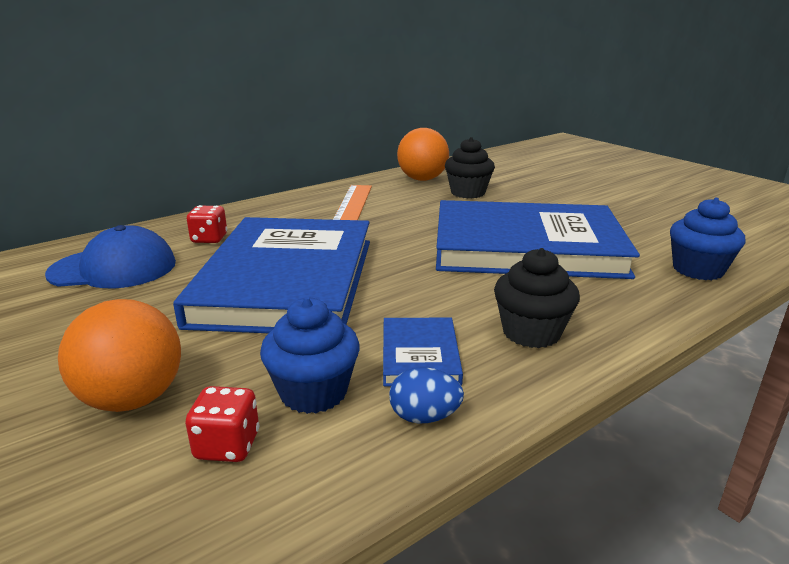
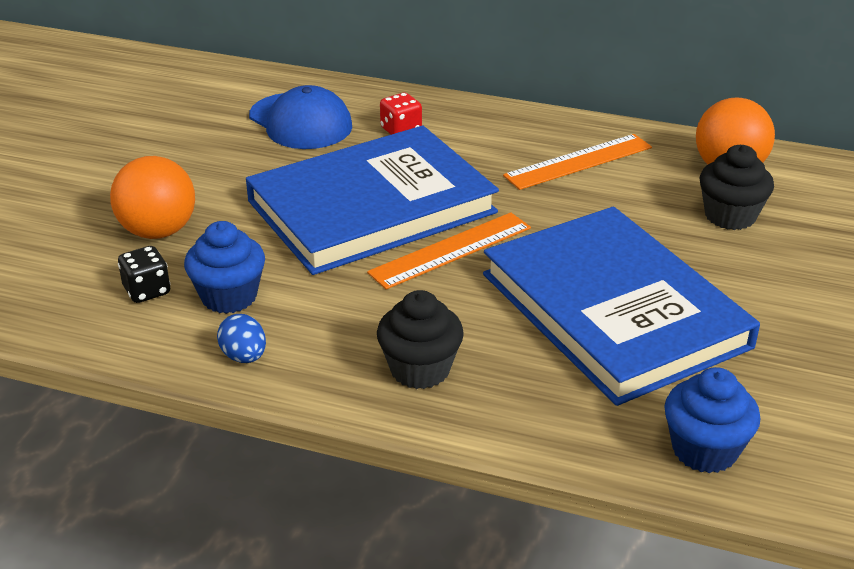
camera: 55 degrees right, 10 degrees up
red dice [185,386,259,462] -> black dice [118,246,170,303]
blue book [383,317,463,386] -> none
none -> orange ruler [367,212,531,289]

